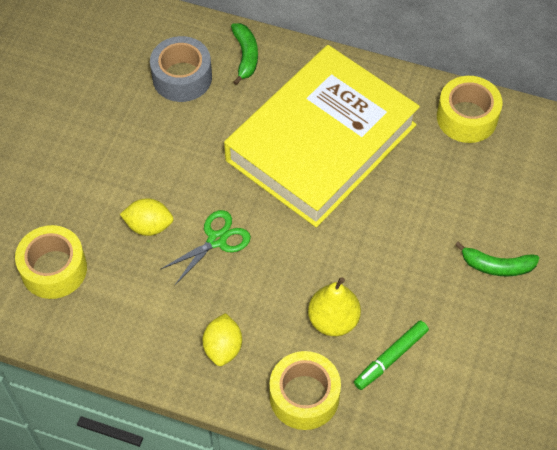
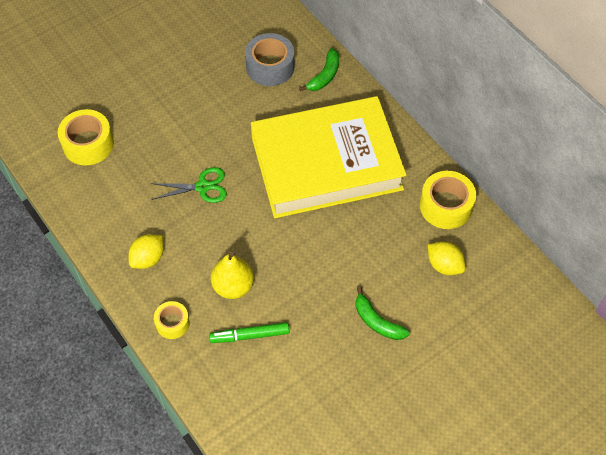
camera: 35 degrees right, 0 degrees up
yellow lemon [120,198,174,236] -> yellow lemon moved to [428,242,466,275]
yellow tape [269,351,341,430] -> yellow tape [154,301,190,339], size x0.60

